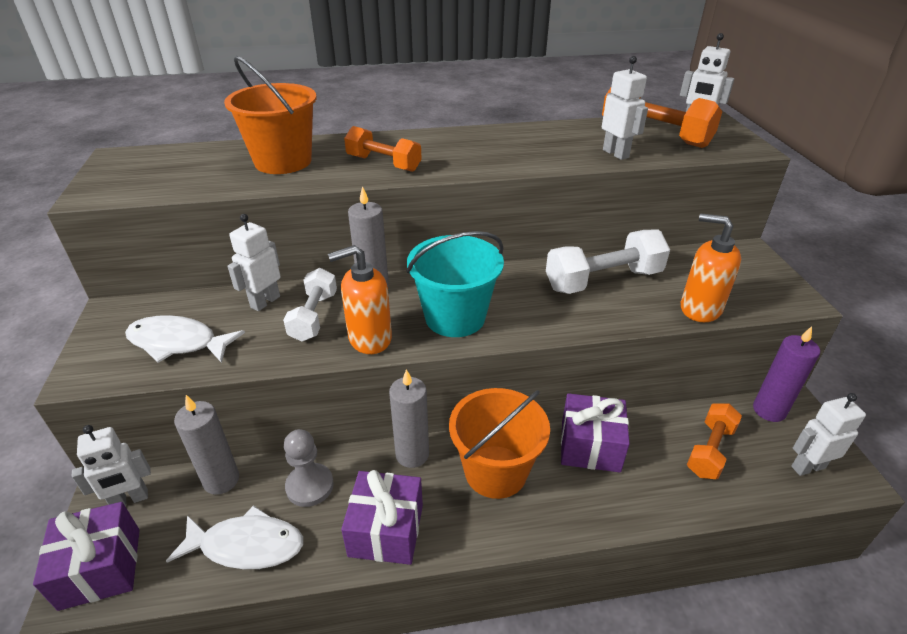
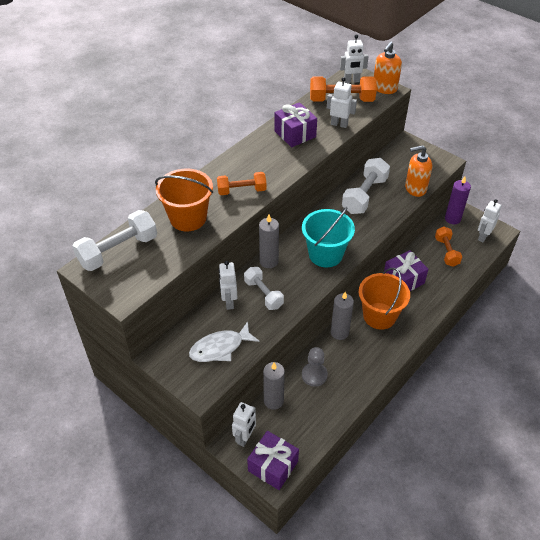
camera: 40 degrees left, 10 degrees up
white fish [166,505,303,569] -> none
orange soap dispenser [328,245,392,354] -> orange soap dispenser moved to [374,42,402,94]
purple gift [341,470,423,565] -> purple gift moved to [274,102,317,147]
none -> white dumbbell [73,210,157,271]

